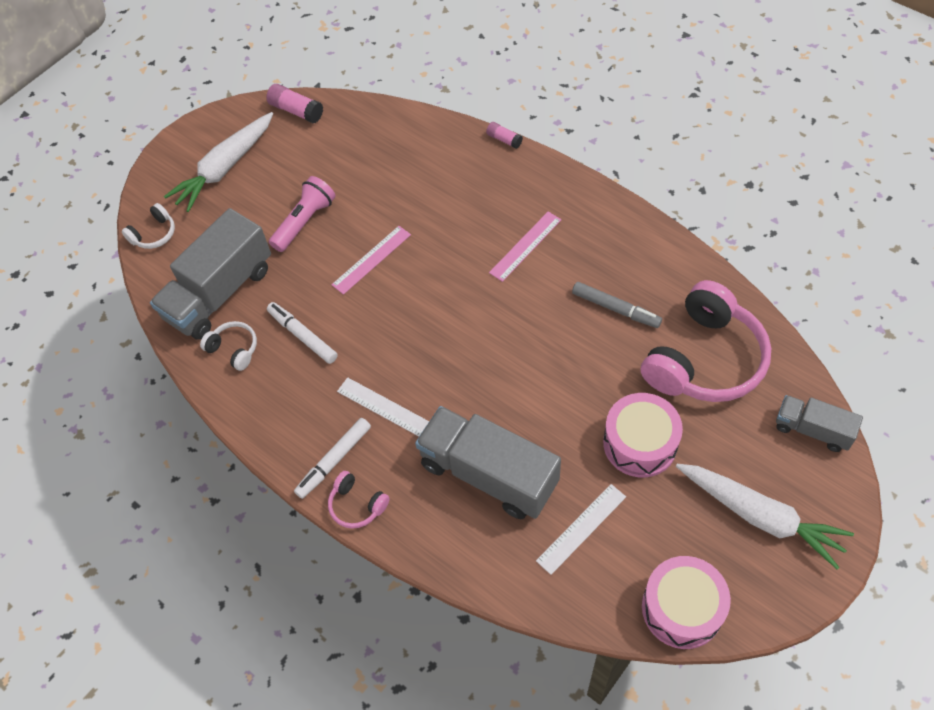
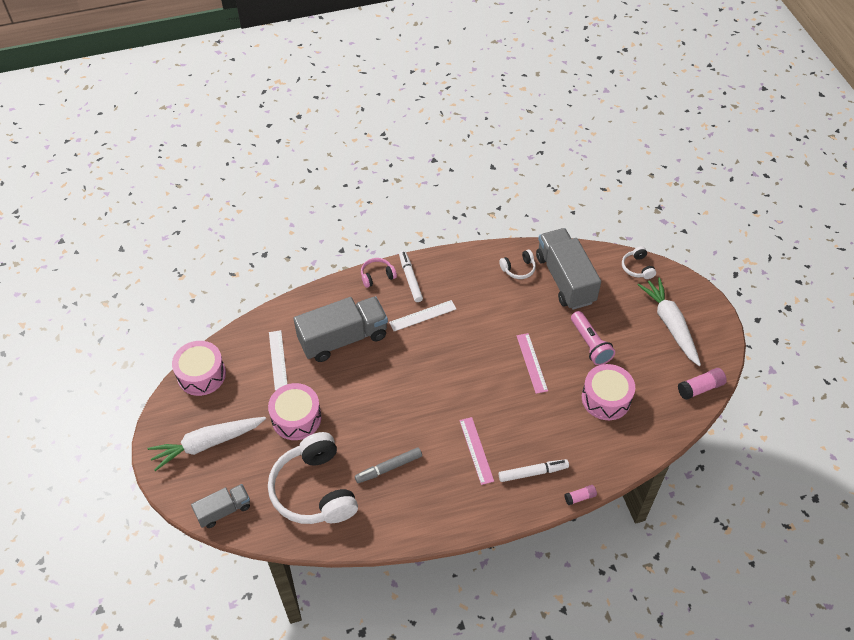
camera: 120 degrees right, 5 degrees down
white marker [267,302,338,364] -> white marker moved to [499,459,569,482]
pink headphones [641,280,771,402] -> white headphones [268,432,358,524]
none -> pink drum [582,364,635,420]

